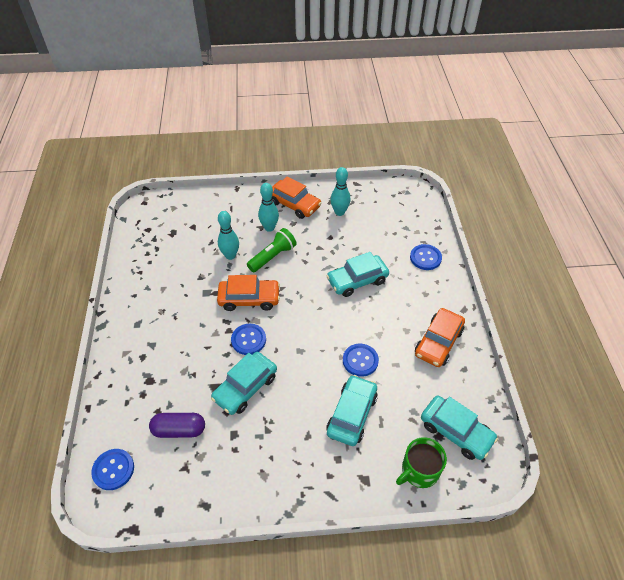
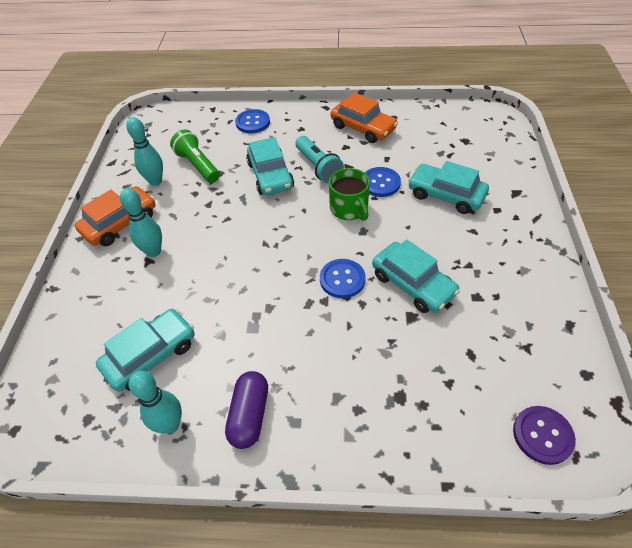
camera: 80 degrees left, 0 degrees up
blue button [91,449,134,490] -> purple button [513,406,576,465]
purple capsule [149,413,205,438] -> purple capsule moved to [225,371,268,449]
orange car [217,275,280,311] -> none
turquoise bowling pin [218,211,239,260] -> turquoise bowling pin moved to [128,371,182,434]
green flashlight [247,228,297,272] -> green flashlight moved to [170,130,220,183]
green mug [396,437,447,488] -> green mug moved to [329,168,370,221]
turquoise car [421,395,498,460] -> turquoise car moved to [96,309,195,392]
none -> turquoise flashlight [295,136,344,183]

